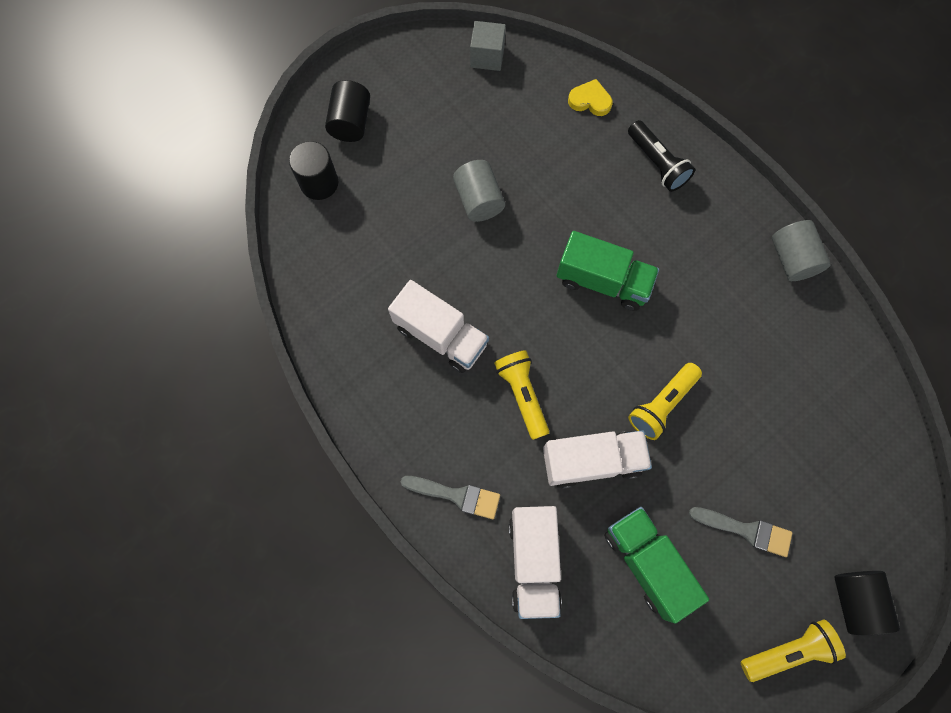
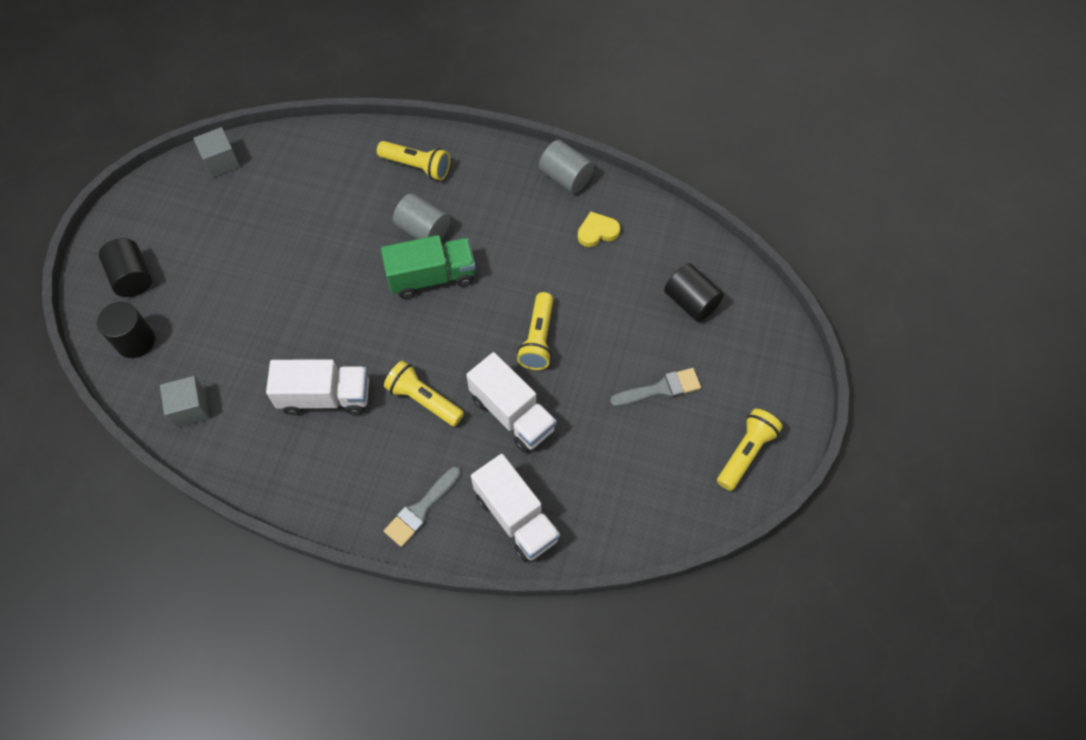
camera: 35 degrees left, 10 degrees down
grey brush [401,476,500,519] -> grey brush turned 150 degrees clockwise [384,467,461,547]
grey cylinder [453,160,505,222] -> grey cylinder moved to [393,193,450,240]
white truck [543,430,652,489] -> white truck turned 90 degrees clockwise [466,352,557,453]
yellow heart [568,79,613,116] -> yellow heart moved to [578,212,620,247]
green truck [604,507,709,624] -> none
black flashlight [628,120,695,192] -> yellow flashlight [377,141,450,181]
black cylinder [834,571,900,636] -> black cylinder moved to [664,263,724,322]
none -> grey cube [160,376,210,428]

